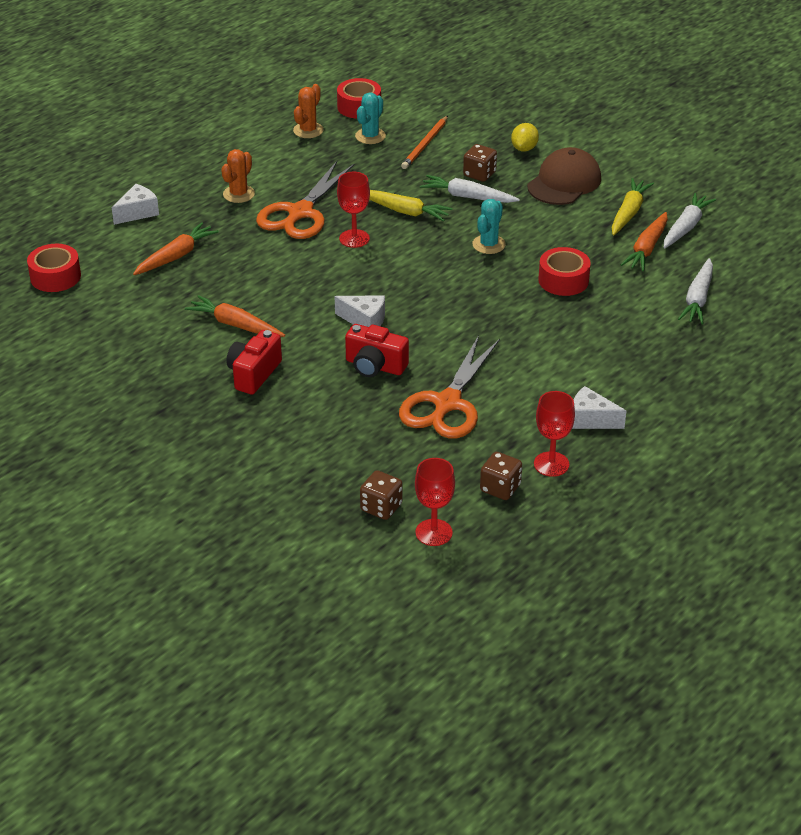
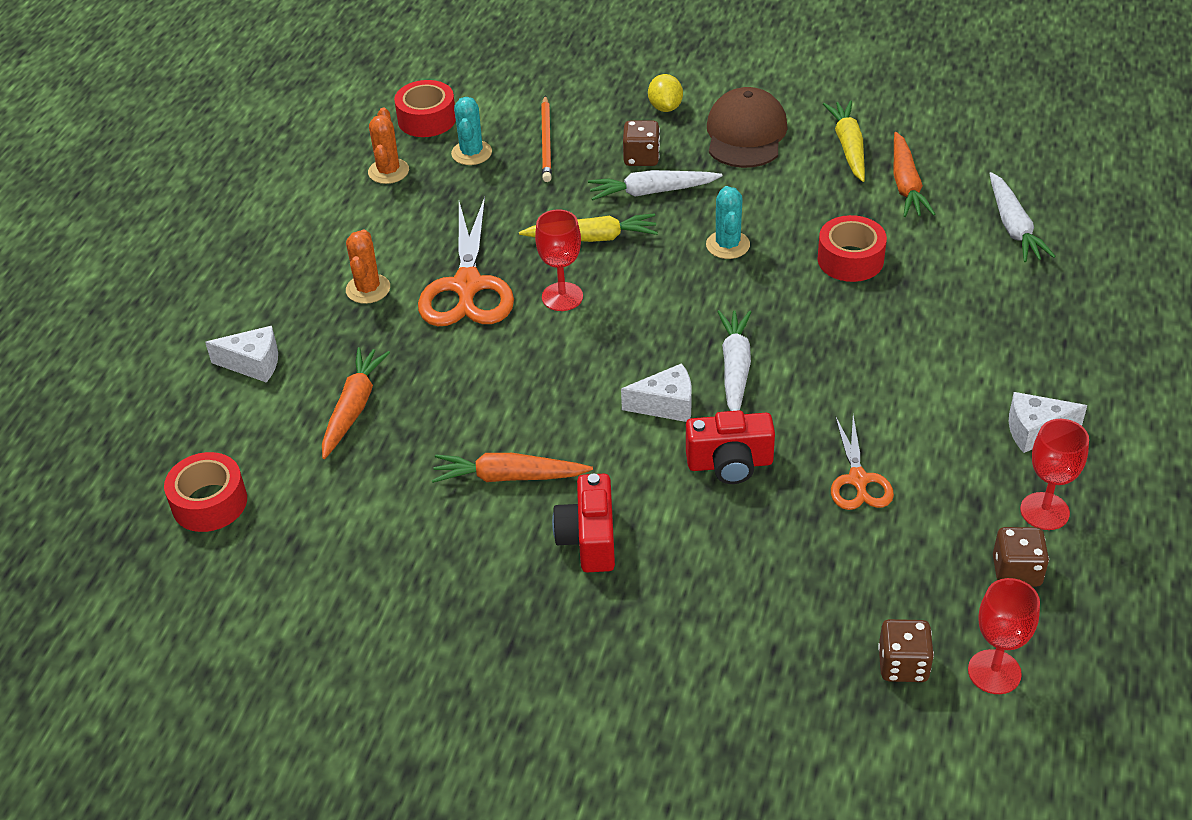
camera: 25 degrees left, 5 degrees up
white cheese [112,184,159,225] -> white cheese turned 75 degrees clockwise [205,326,278,383]
orange scissors [399,335,500,439] -> orange scissors [831,416,894,510], size x0.57
white carrot [664,193,716,248] -> white carrot moved to [717,310,751,411]

